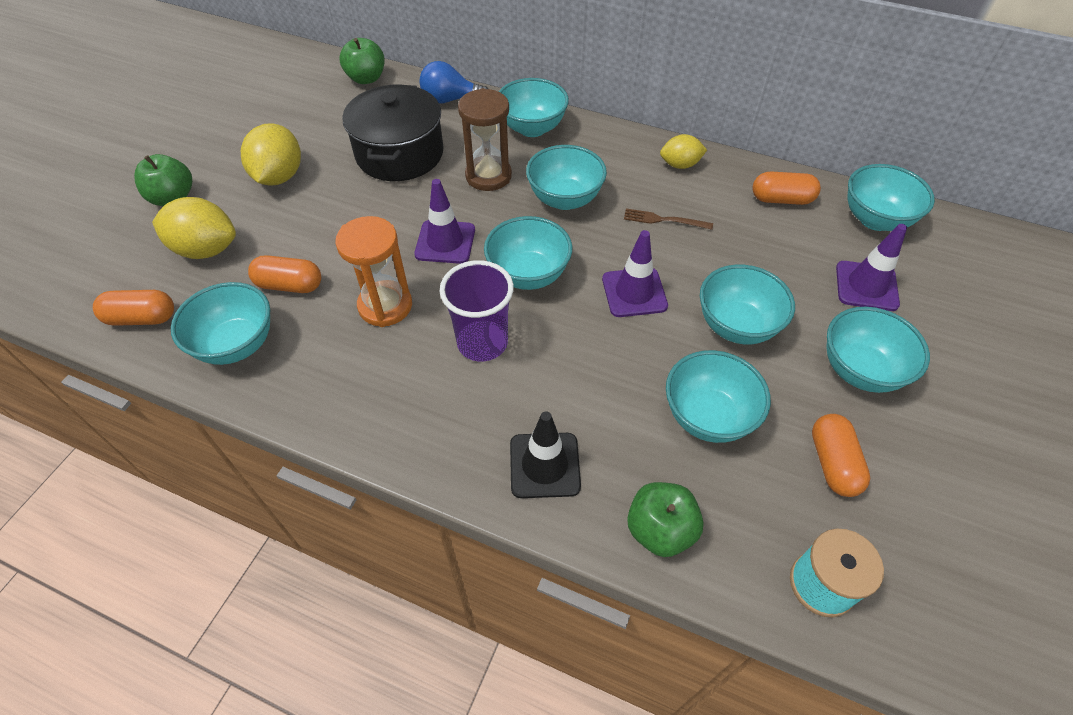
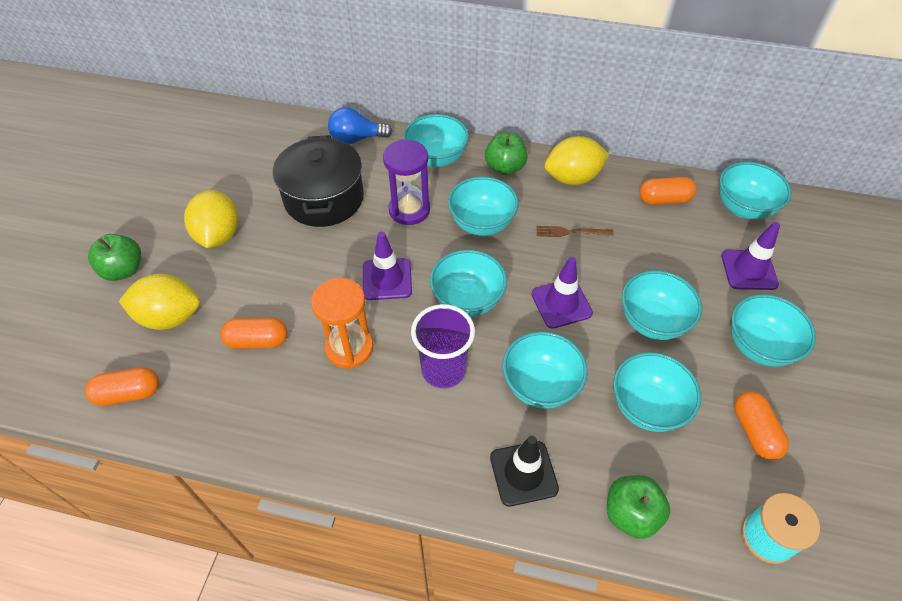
camera: 10 degrees left, 0 degrees up
turquoise bowl [171,282,270,365] -> turquoise bowl moved to [503,331,588,409]
green apple [340,38,385,84] -> green apple moved to [485,133,528,175]
brown hourglass [458,88,512,191] -> purple hourglass [383,139,430,225]
yellow lemon [660,134,707,169] -> yellow lemon [545,136,609,185], size x1.63

